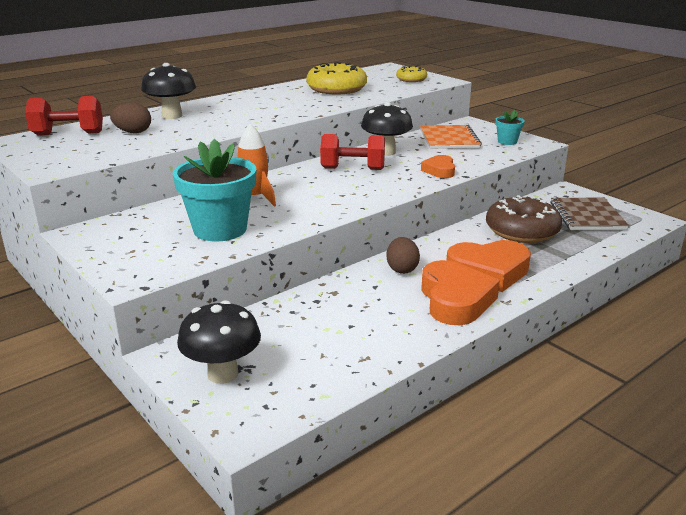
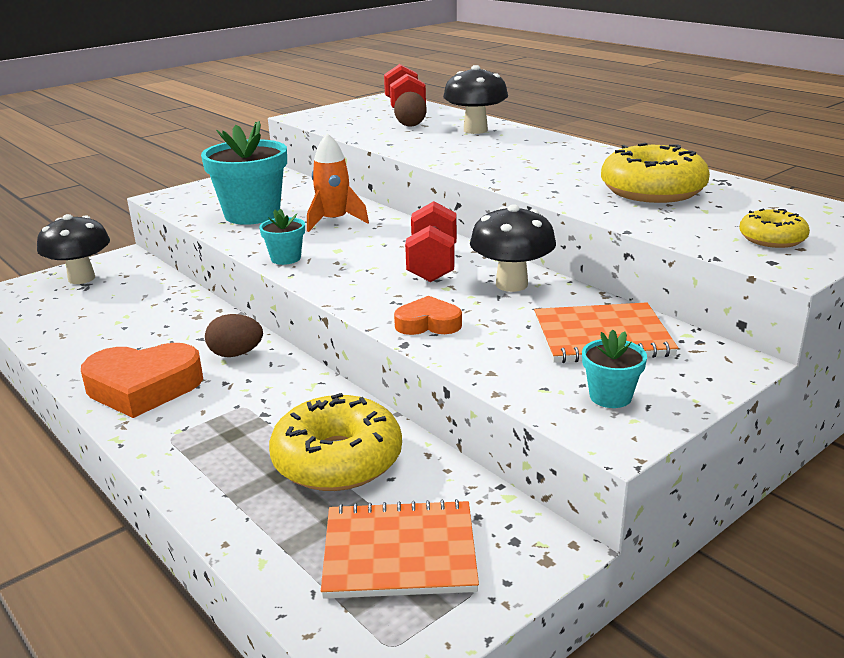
camera: 90 degrees right, 0 degrees up
orange heart [447,240,531,292] -> none
brown donut [486,195,562,243] -> yellow donut [269,393,402,491]
brown notebook [551,198,629,230] -> orange notebook [321,499,479,599]
none -> turquoise flower pot [259,209,305,265]

